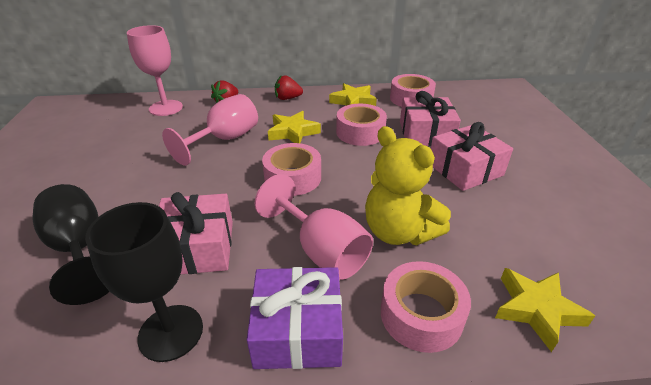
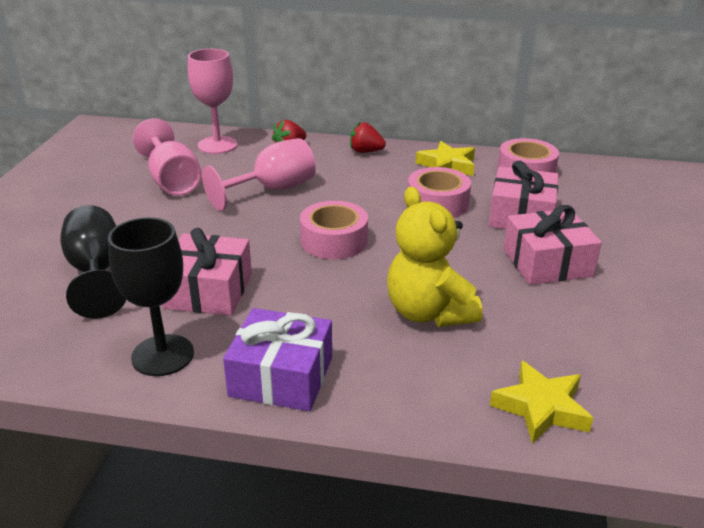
camera: 15 degrees right, 5 degrees down
pink goblet [255,174,373,280] -> pink goblet moved to [133,118,202,196]
yellow star [268,111,321,143] -> none
pink tape [381,261,471,353] -> none

